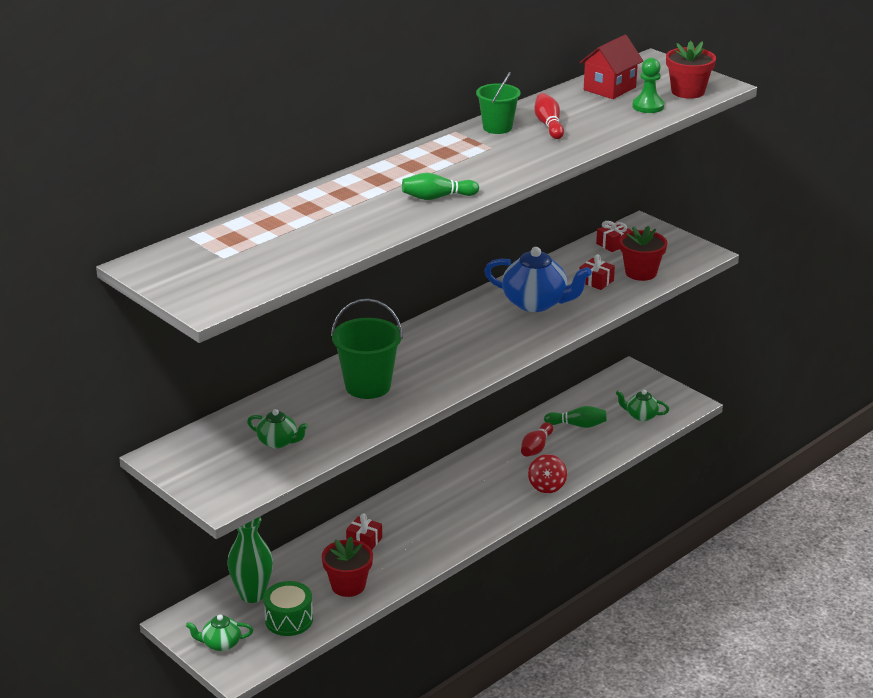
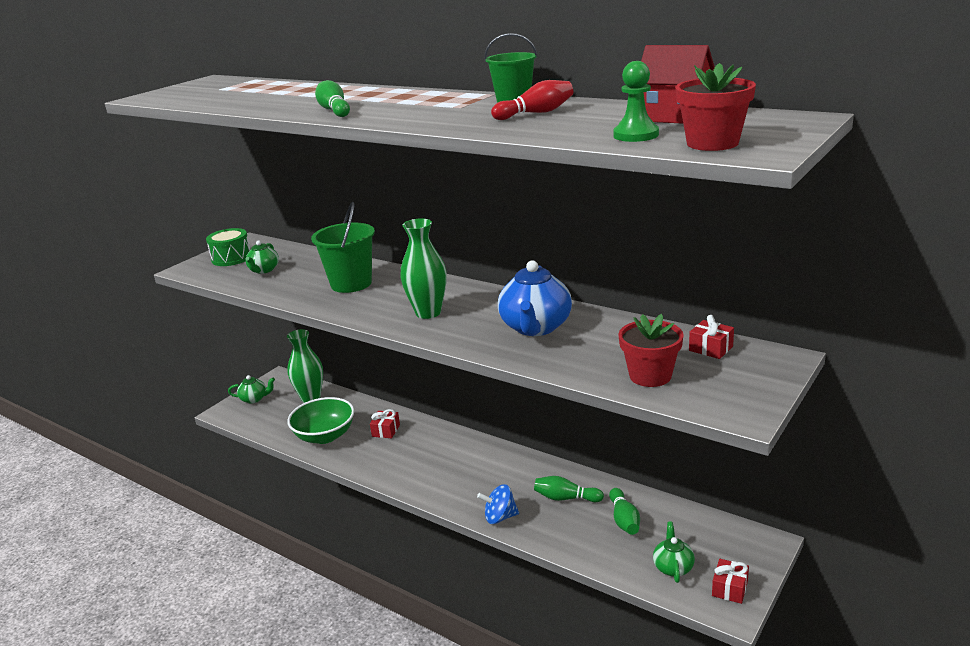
camera: 80 degrees right, 5 degrees down
green teapot [186,614,253,651] -> green teapot turned 105 degrees clockwise [228,375,275,404]
green drum [263,581,313,636] -> green drum moved to [206,228,250,266]
red flower pot [322,536,373,597] -> green bowl [287,397,354,444]
red bowling pin [521,422,553,457] -> green bowling pin [534,476,604,502]
red spinning top [528,454,567,493] -> blue spinning top [477,484,519,524]
red gift [579,254,615,290] -> red gift moved to [712,559,749,604]
none -> green vase [401,218,447,319]

